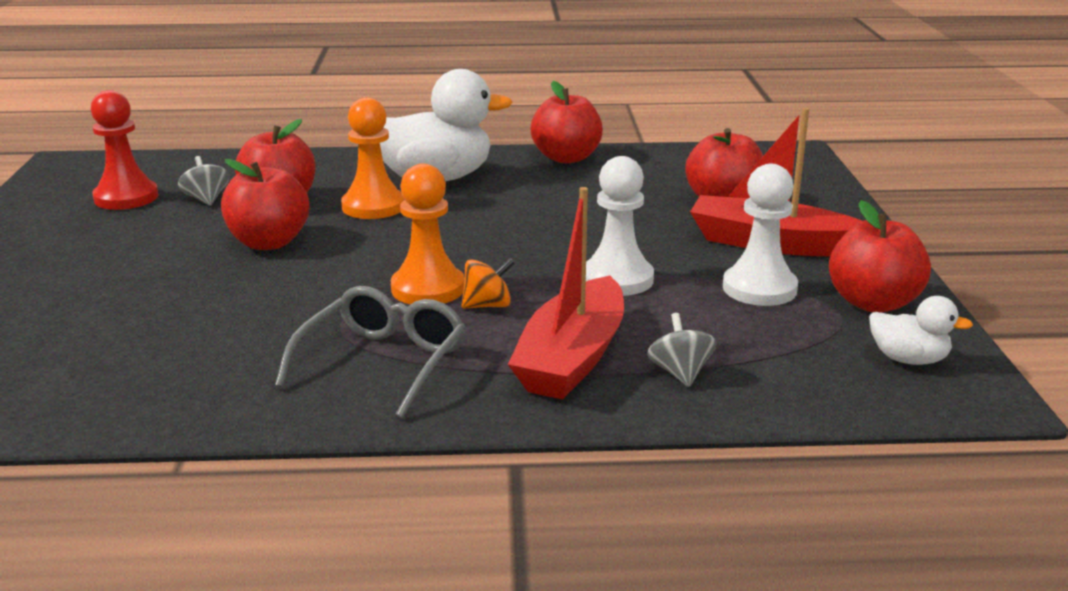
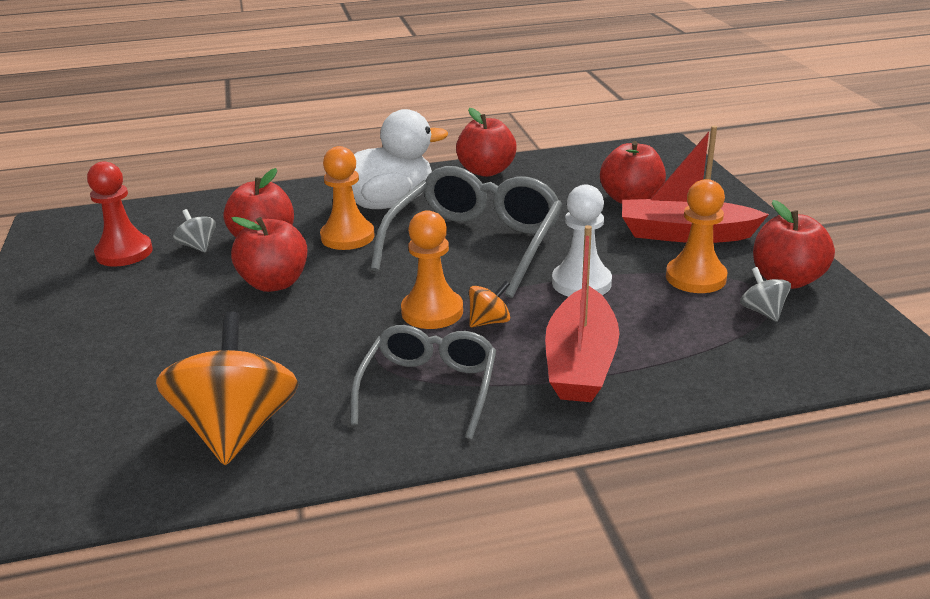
camera: 10 degrees left, 5 degrees up
grey spinning top [647,313,716,387] -> grey spinning top moved to [740,267,791,322]
white pawn [723,164,798,306] -> orange pawn [666,179,727,293]
white duck [869,296,973,365] -> none
none -> orange spinning top [156,312,298,465]
none -> grey glasses [370,166,562,298]

